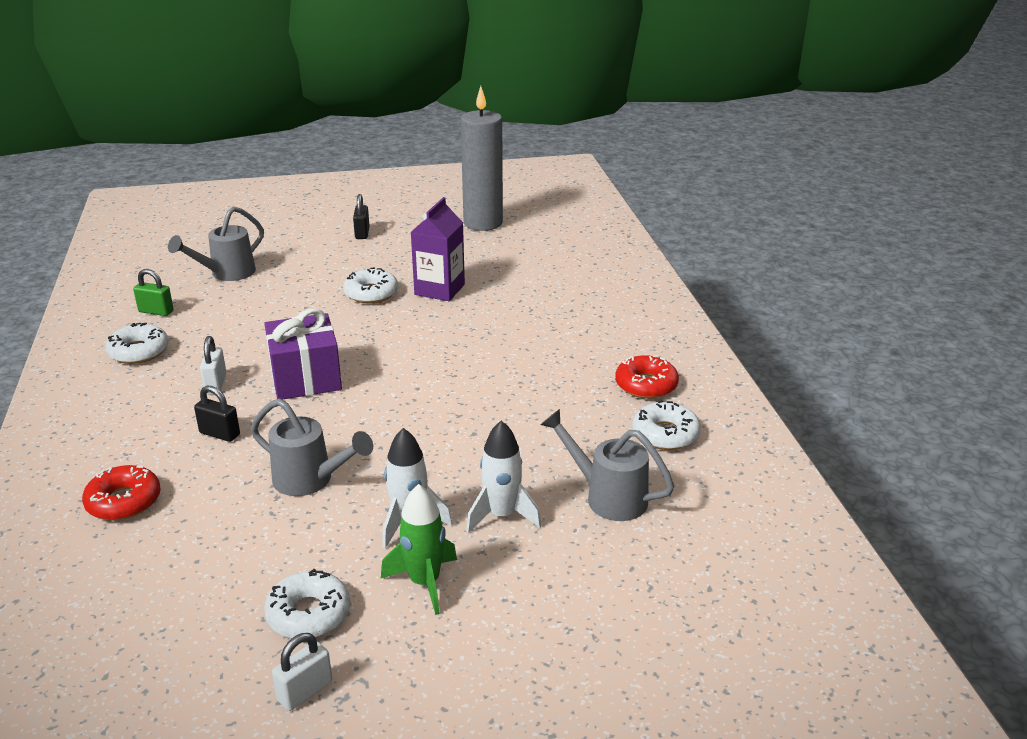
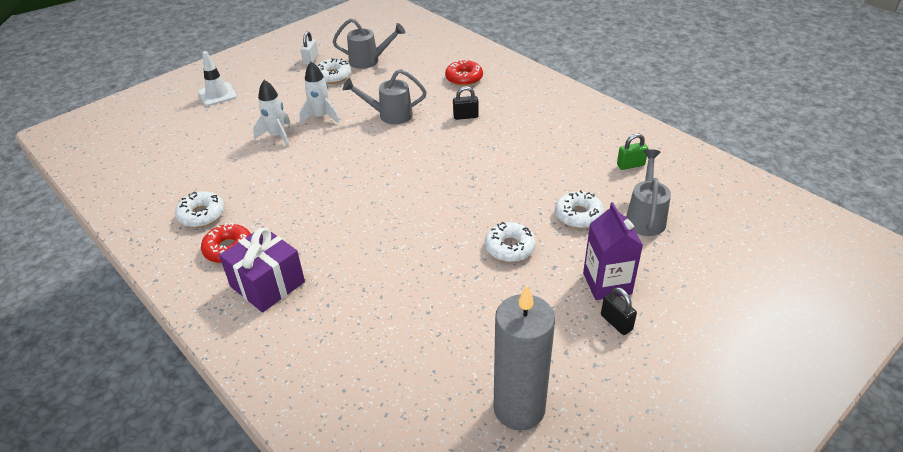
camera: 150 degrees right, 10 degrees up
white donut [106,323,169,364] -> white donut moved to [555,190,604,228]
white padlock [200,336,226,393] -> none
purple gift [264,308,342,400] -> purple gift moved to [219,227,305,313]
green rocket [381,484,457,615] -> none
purple carton [410,197,465,301] -> purple carton moved to [583,202,643,300]
grey watering can [541,409,674,521] -> grey watering can moved to [332,18,405,69]
none -> white traffic cone [198,51,237,106]

